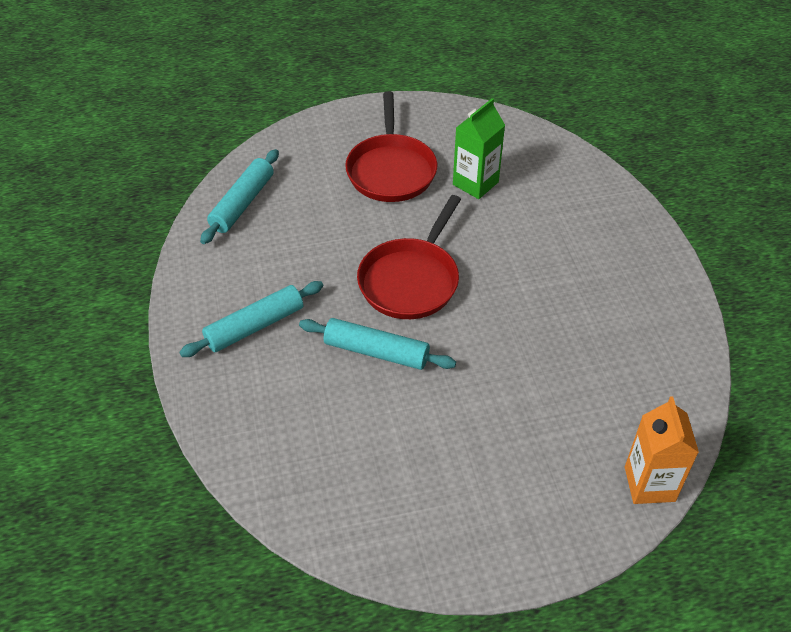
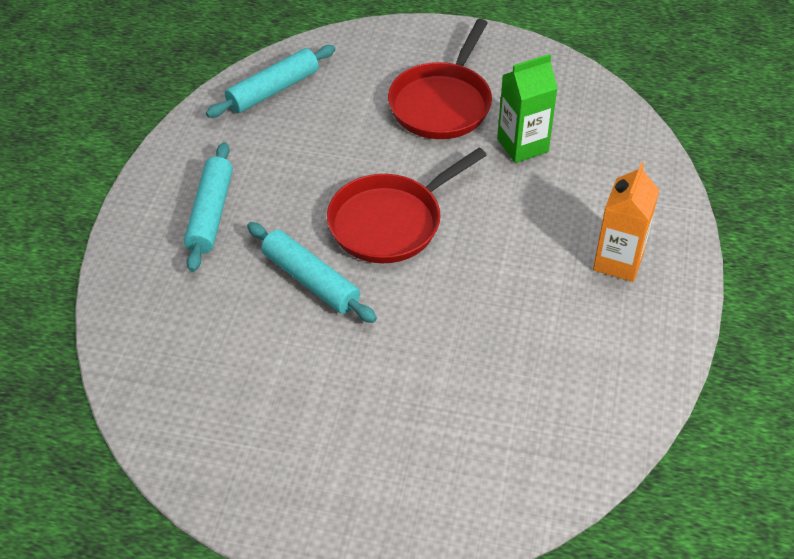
camera: 25 degrees right, 0 degrees up
turquoise rolling pin [179,281,323,357] -> turquoise rolling pin turned 75 degrees counterclockwise [184,142,233,272]
orange carton [625,397,699,504] -> orange carton moved to [593,163,659,282]

